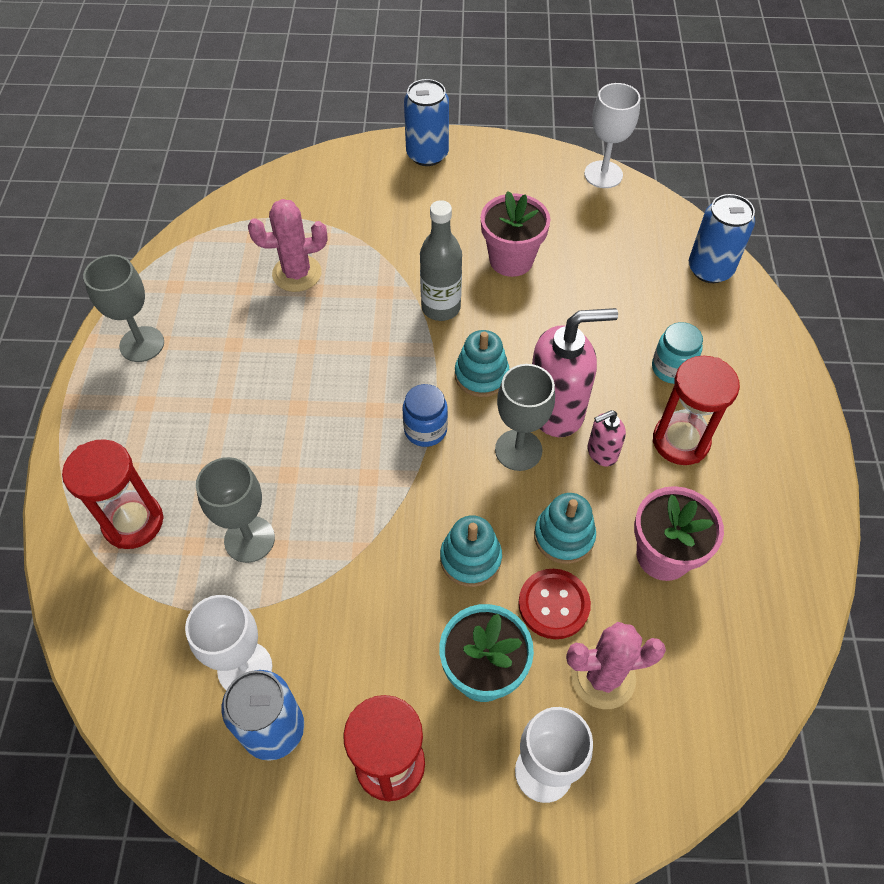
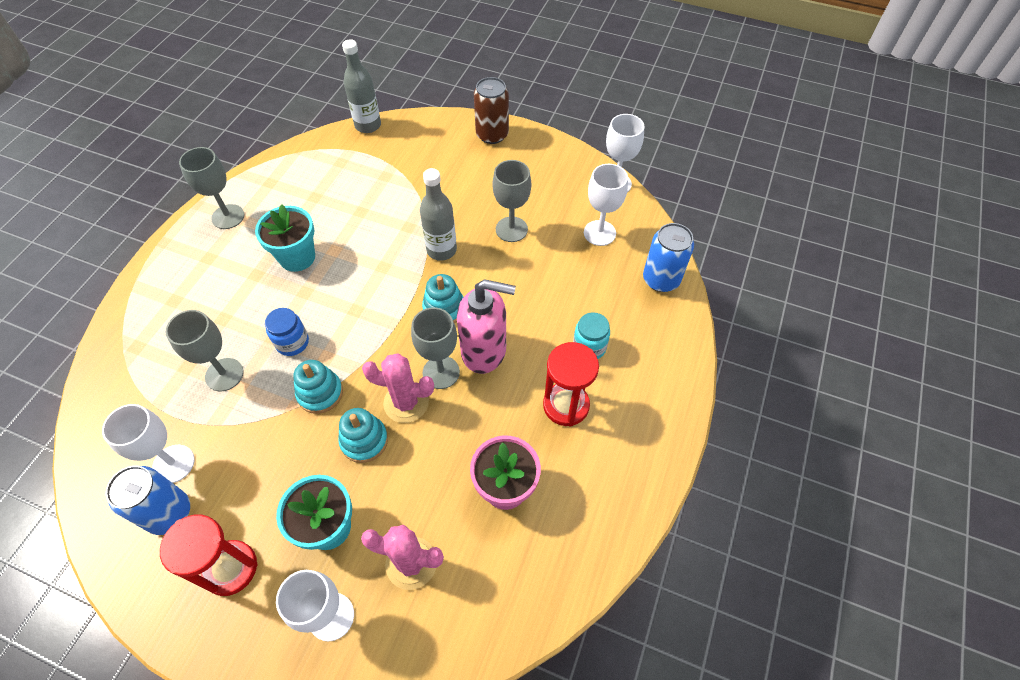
camera: 20 degrees right, 0 degrees up
red hourglass [62,439,164,549] -> none
pink cactus [248,199,327,292] -> pink cactus moved to [362,353,434,423]
blue jar [403,384,448,447] -> blue jar moved to [265,308,309,356]
blue can [404,79,449,166] -> brown can [474,77,509,144]
pink flower pot [481,191,550,277] -> grey goblet [492,160,531,242]
red button [518,569,591,639] -> none
turquoise stacking toy [534,493,596,564] -> turquoise stacking toy moved to [293,360,343,414]
pink soap dispenser [588,410,626,467] -> none
none -> turquoise flower pot [255,204,315,272]
none -> grey bottle [342,39,381,133]
none -> white goblet [584,164,628,246]

